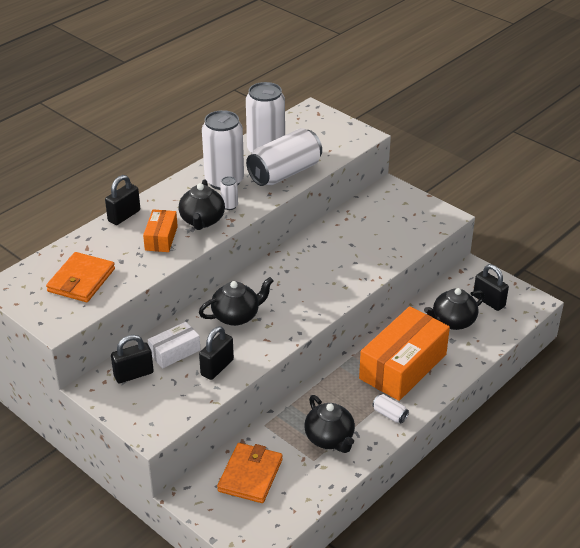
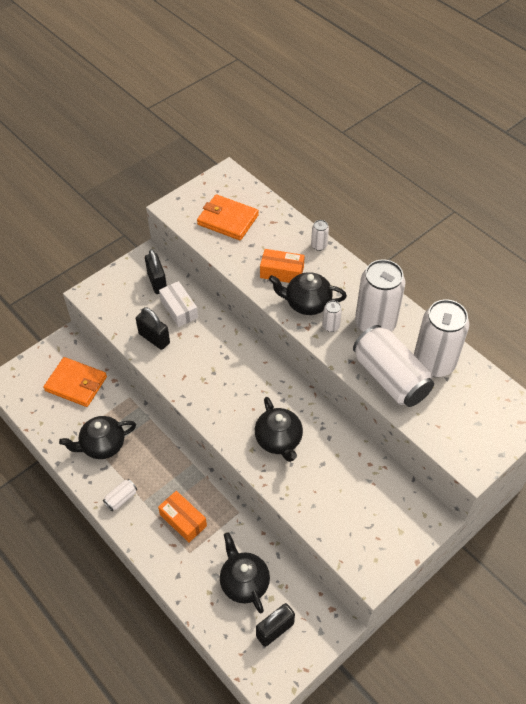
camera: 95 degrees right, 15 degrees up
black padlock [105,175,140,225] -> white can [311,220,329,251]
black teapot [199,277,274,326] -> black teapot moved to [255,397,303,462]
orange box [359,306,450,401] -> orange box [158,491,207,543], size x0.50

